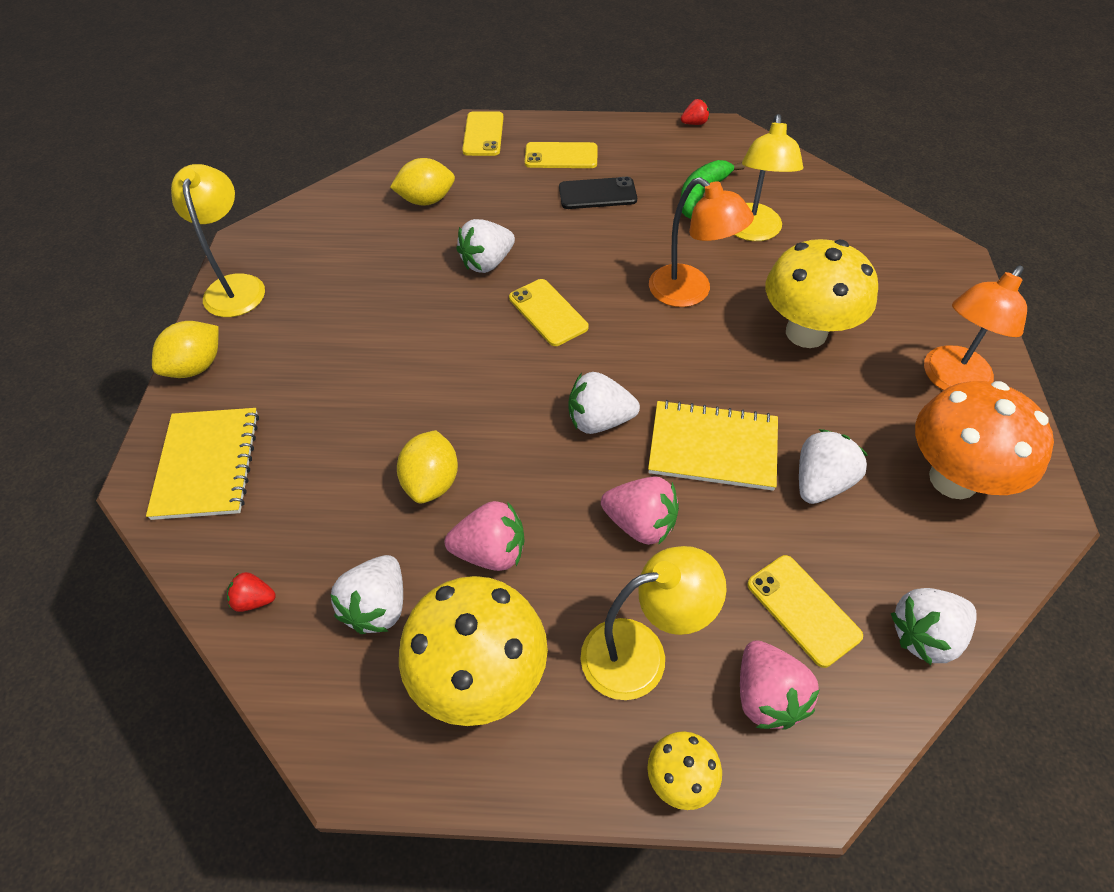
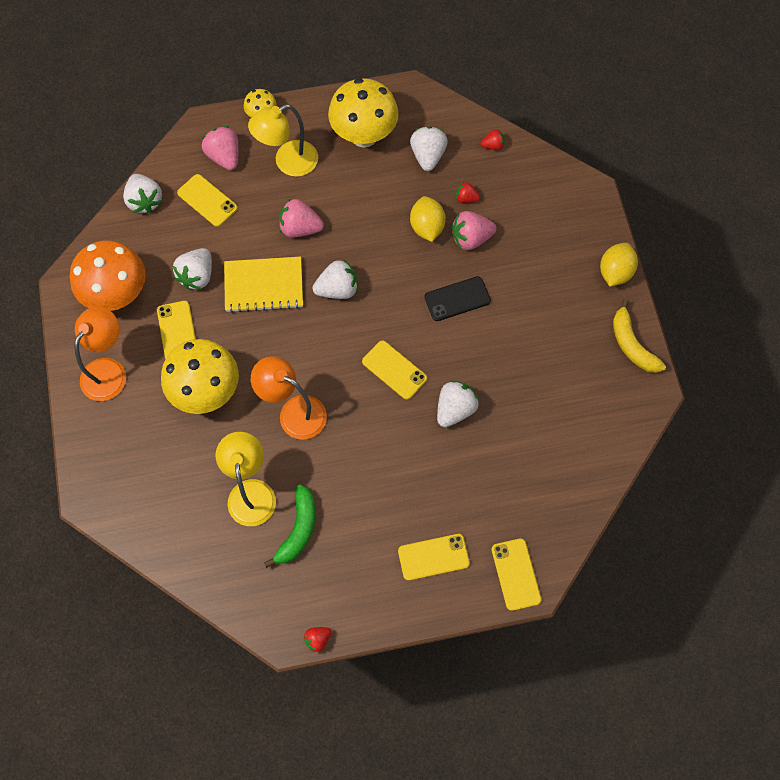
camera: 165 degrees right, 15 degrees up
yellow notebook [146,408,259,520] -> none
yellow lamp [171,164,265,317] -> yellow banana [613,299,666,373]
yellow lemon [390,158,455,206] -> none
pink strawberry [445,501,524,571] -> pink strawberry moved to [452,211,497,250]
black phone [559,177,637,209] -> black phone moved to [424,276,491,321]
white strawberry [891,588,977,665] -> white strawberry turned 105 degrees clockwise [123,174,162,213]
none -> yellow phone [157,301,196,359]
none -> red strawberry [456,182,480,203]

